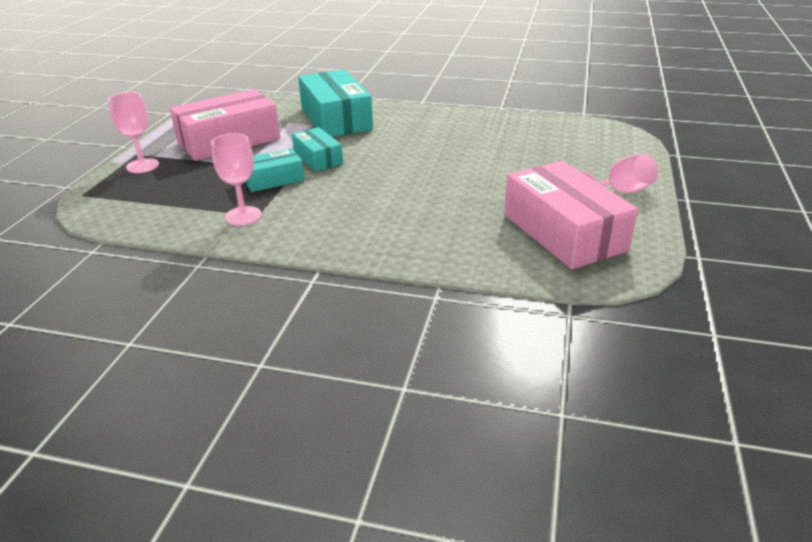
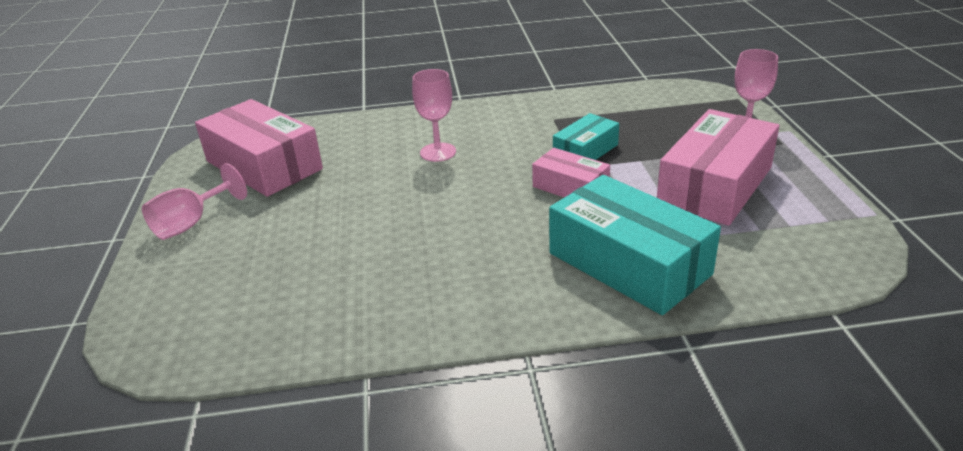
camera: 160 degrees right, 0 degrees up
pink goblet [211,133,262,225] -> pink goblet moved to [412,69,456,162]
turquoise box [292,127,343,172] -> pink box [532,148,610,198]

